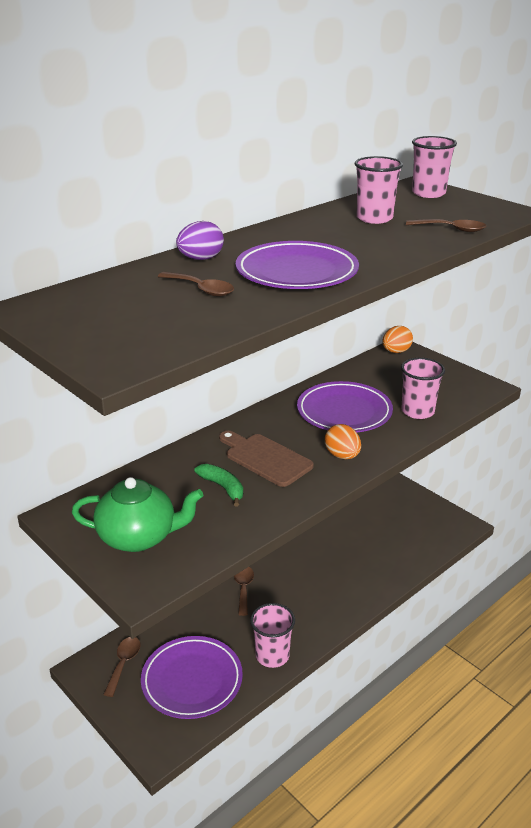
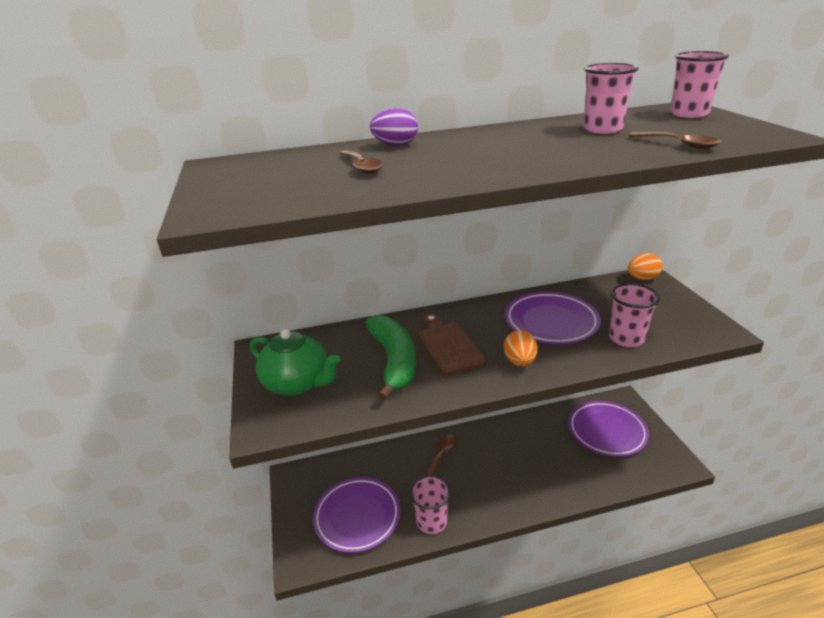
camera: 30 degrees right, 0 degrees up
brown spoon [103,637,140,697] -> none
green banana [194,464,243,507] -> green banana [366,315,416,401], size x1.88
purple plate [236,241,359,289] -> purple plate moved to [568,401,649,457]

